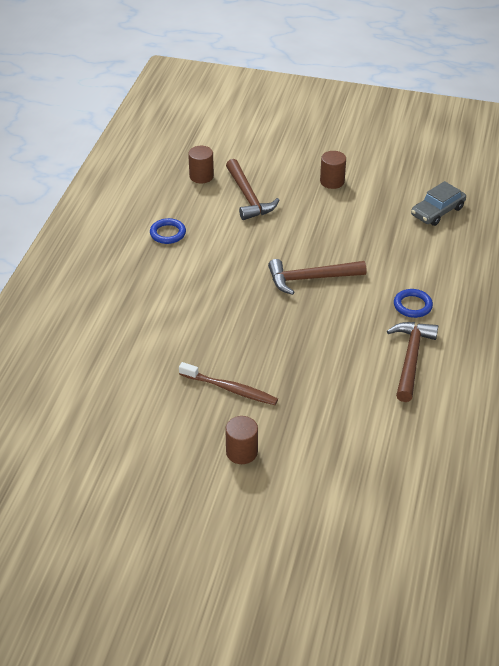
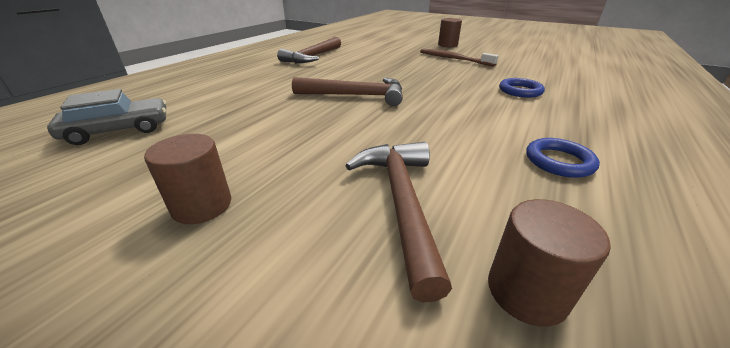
camera: 165 degrees left, 10 degrees down
blue ring [394,289,433,318] -> blue ring moved to [499,78,545,98]

